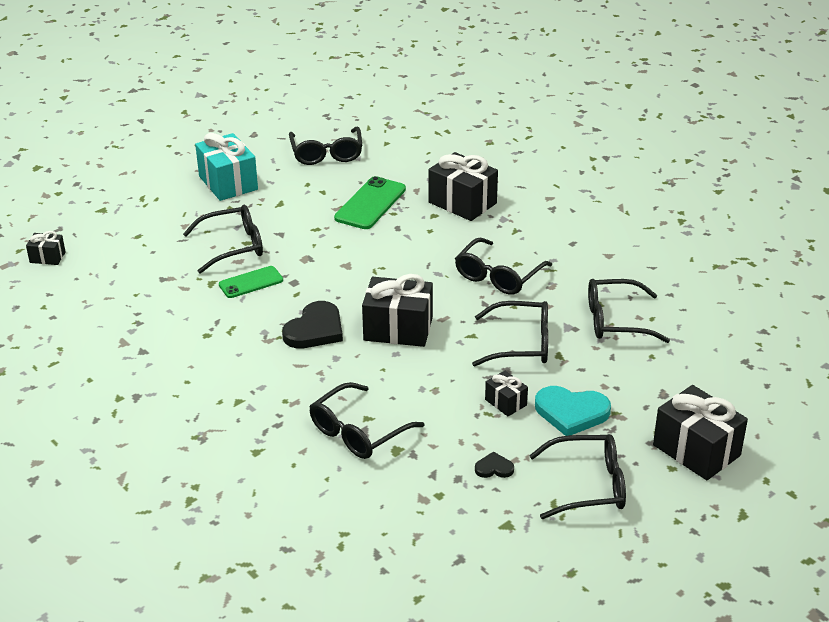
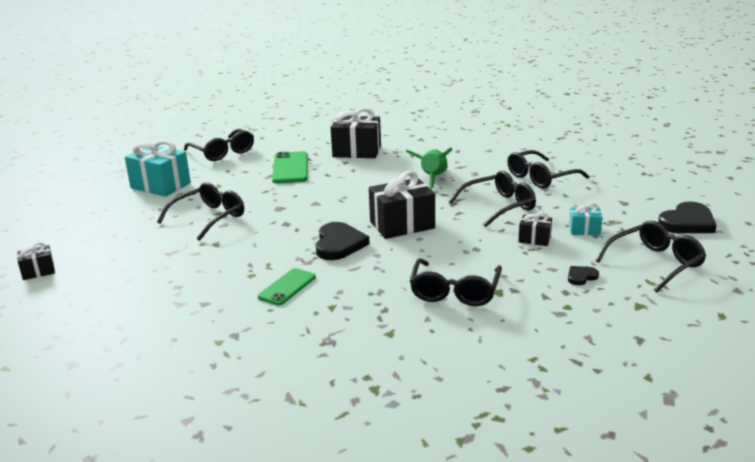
camera: 30 degrees left, 10 degrees down
green phone [219,266,283,298] -> green phone moved to [258,268,316,305]
black glasses [455,237,552,295] -> green rocket [406,147,452,189]
turquoise heart [535,386,611,436] -> turquoise gift [569,203,603,236]
black gift [653,385,748,480] -> black heart [658,202,717,233]

